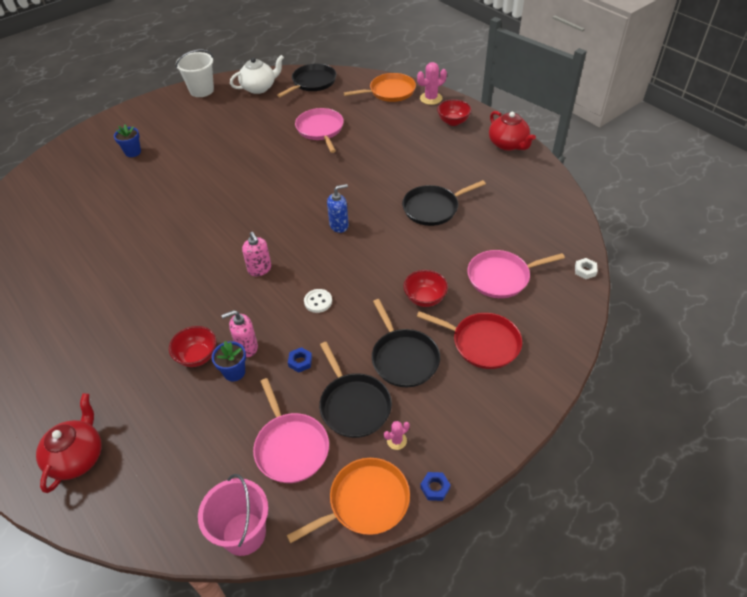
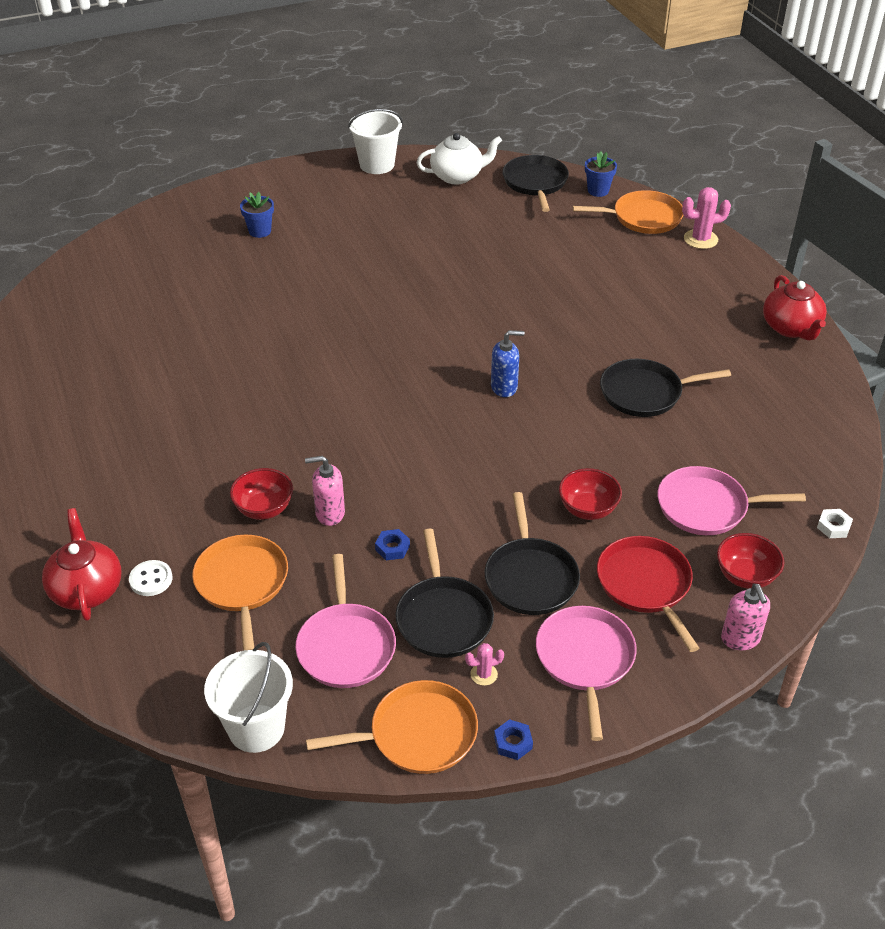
camera: 15 degrees right, 5 degrees down
red teapot [36,393,102,493] -> red teapot turned 45 degrees counterclockwise [42,508,121,621]
pink bucket [198,474,268,556] -> white bucket [204,642,293,753]
blue flower pot [212,341,246,382] -> blue flower pot moved to [585,152,617,197]
pink soap dispenser [242,232,271,276] -> pink soap dispenser moved to [721,584,770,650]
black pan [277,64,336,97] -> black pan turned 60 degrees counterclockwise [502,155,569,212]
pink pan [295,108,344,153] -> pink pan moved to [536,606,637,741]
white button [304,289,332,313] -> white button moved to [129,560,173,596]
red pan [417,311,522,369] -> red pan turned 150 degrees counterclockwise [597,536,699,652]
red bowl [437,99,472,126] -> red bowl moved to [717,533,784,589]
none -> orange pan [192,535,288,651]

